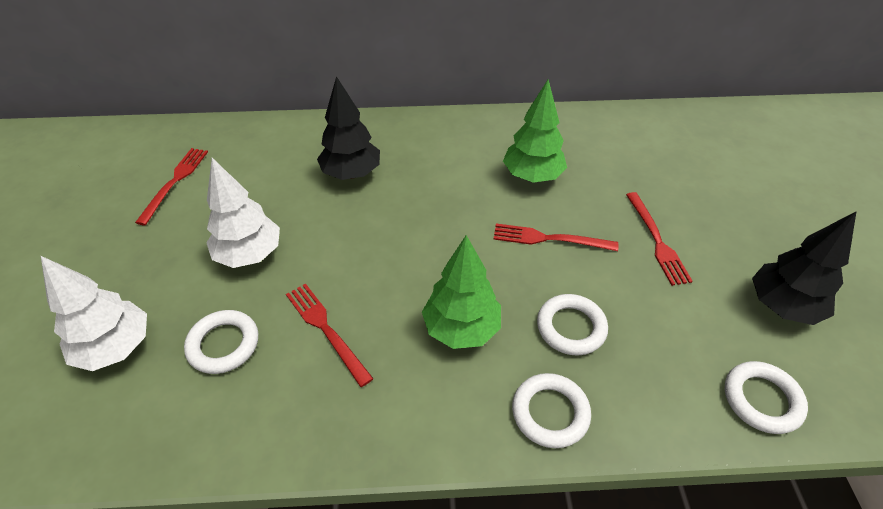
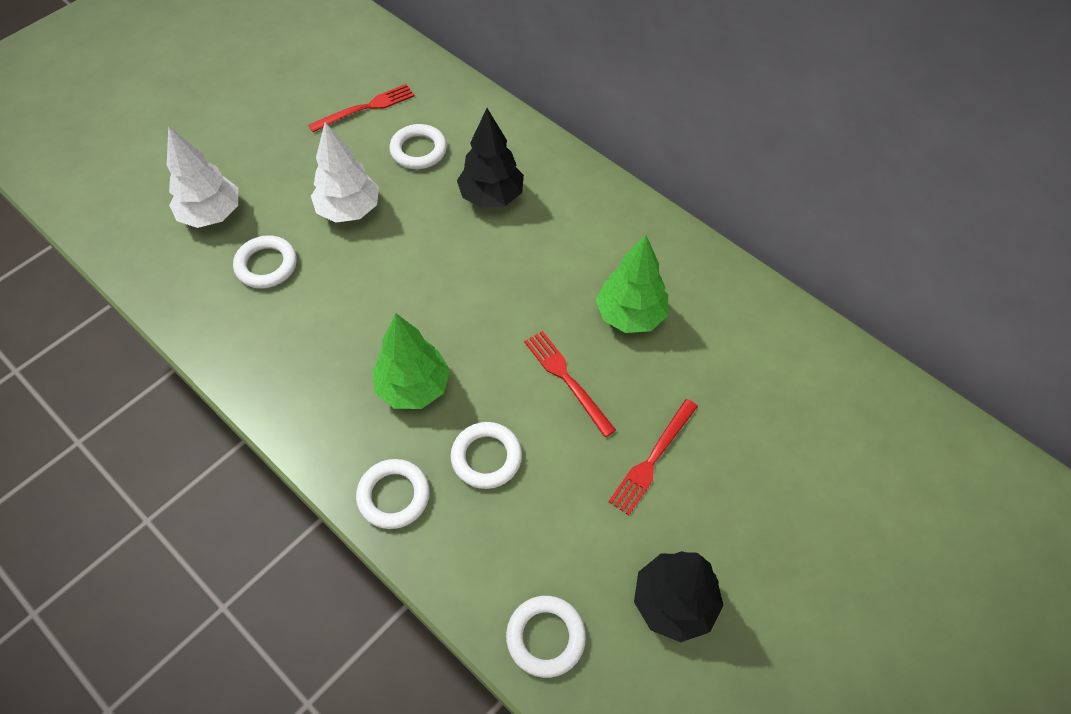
camera: 45 degrees right, 10 degrees up
red fork [286,283,374,387] -> none
none -> white ring [389,124,447,169]

